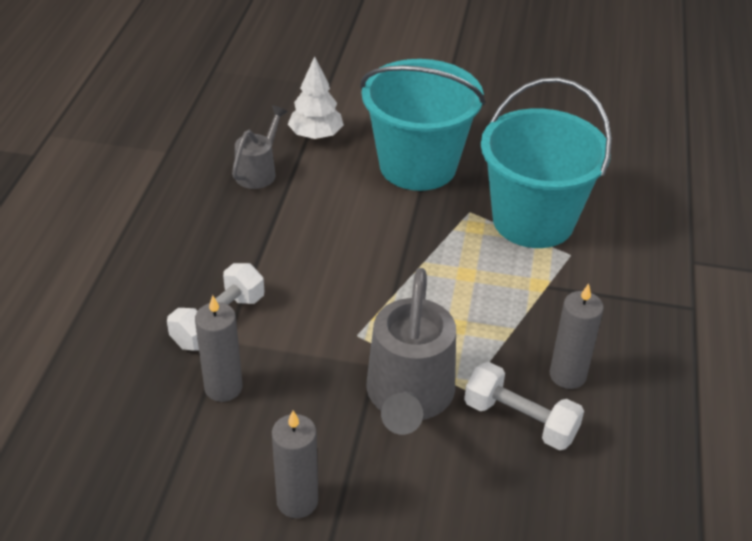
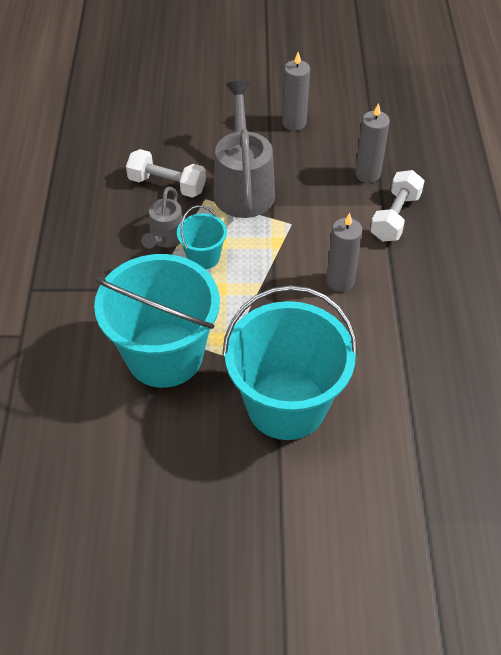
camera: 170 degrees right, 10 degrees up
grey watering can [232,106,288,189] -> grey watering can moved to [141,187,183,249]
white tree [288,56,344,140] -> none
grey candle [550,284,604,389] -> grey candle moved to [326,213,363,292]
none -> turquoise bucket [177,205,227,269]

